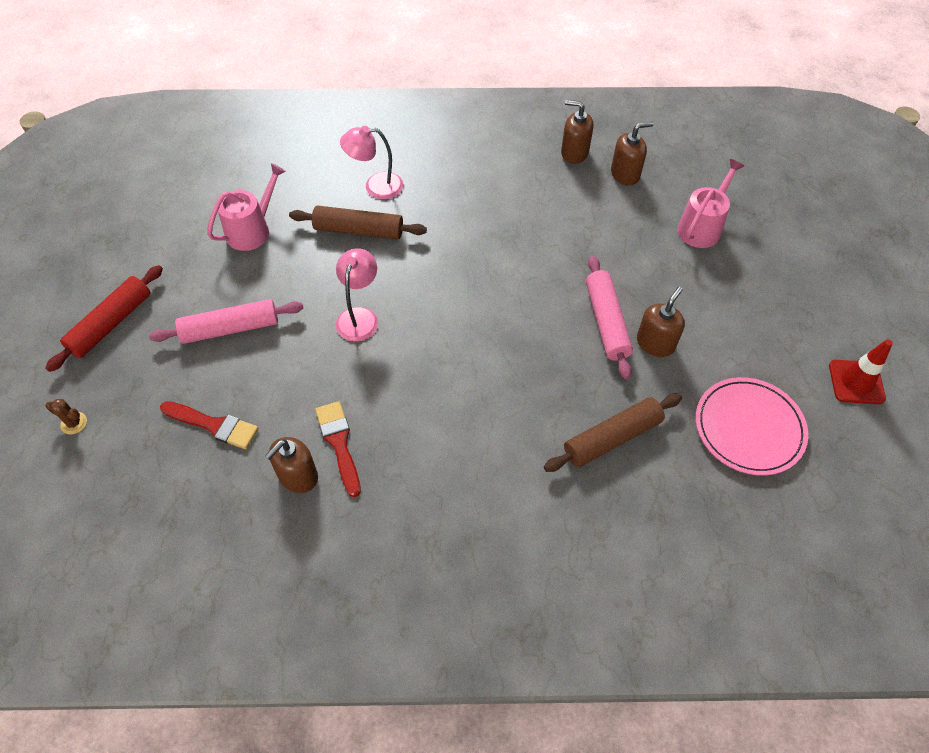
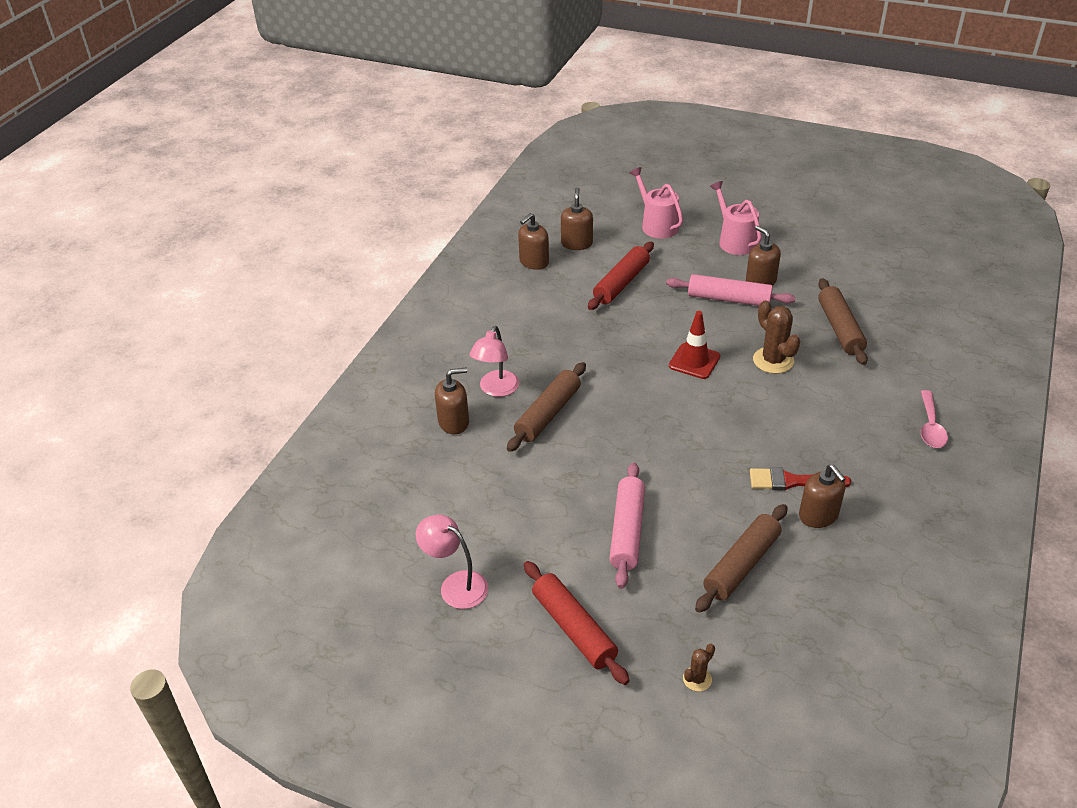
camera: 65 degrees left, 15 degrees down
red brush [160,401,258,449] -> brown rolling pin [695,504,788,613]
pink watering can [207,163,286,251] -> pink watering can moved to [710,181,762,255]
pink lamp [336,248,378,342] -> pink lamp moved to [416,515,488,609]
pink plate [696,377,808,476] -> none
red traffic cone [829,339,893,404] -> red traffic cone moved to [669,311,720,379]
none -> brown soap dispenser [435,368,469,434]
none -> red rolling pin [588,242,654,310]
none -> brown cactus [753,300,800,374]
none -> pink spoon [921,390,948,448]

